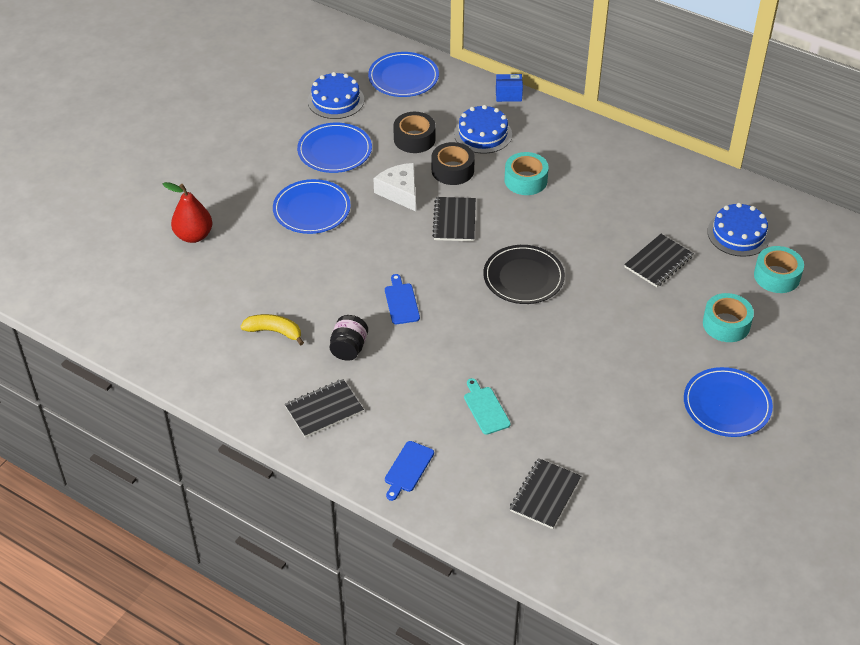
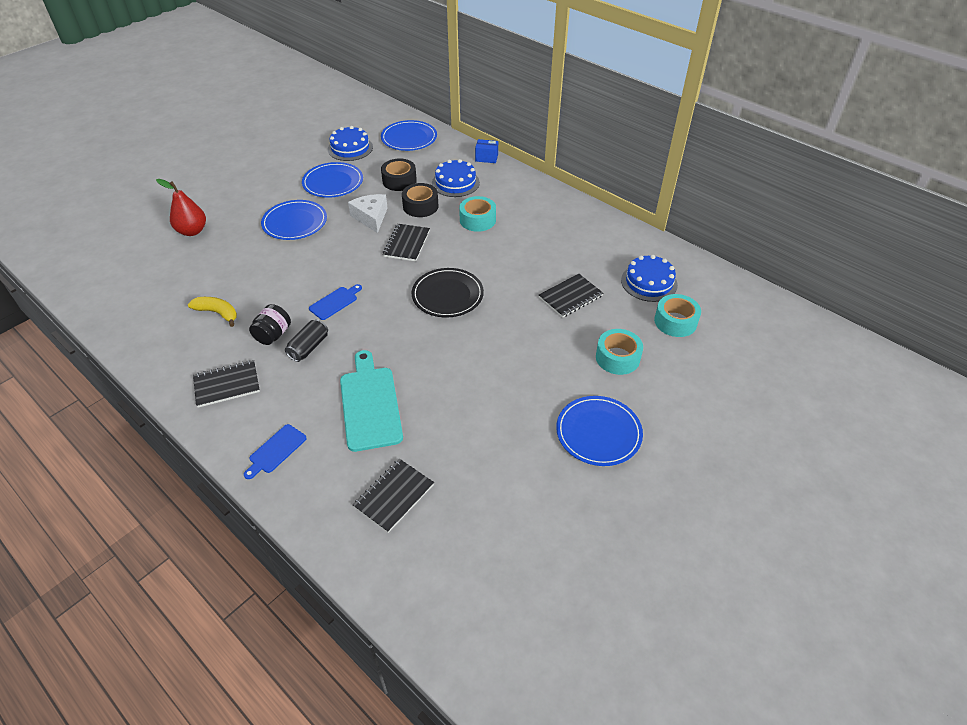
camera: 10 degrees right, 0 degrees up
blue cutting board [385,274,420,324] -> blue cutting board turned 45 degrees clockwise [309,284,362,320]
turquoise cutting board [464,378,511,435] -> turquoise cutting board [340,350,403,452], size x1.90
none -> black can [285,319,328,362]

